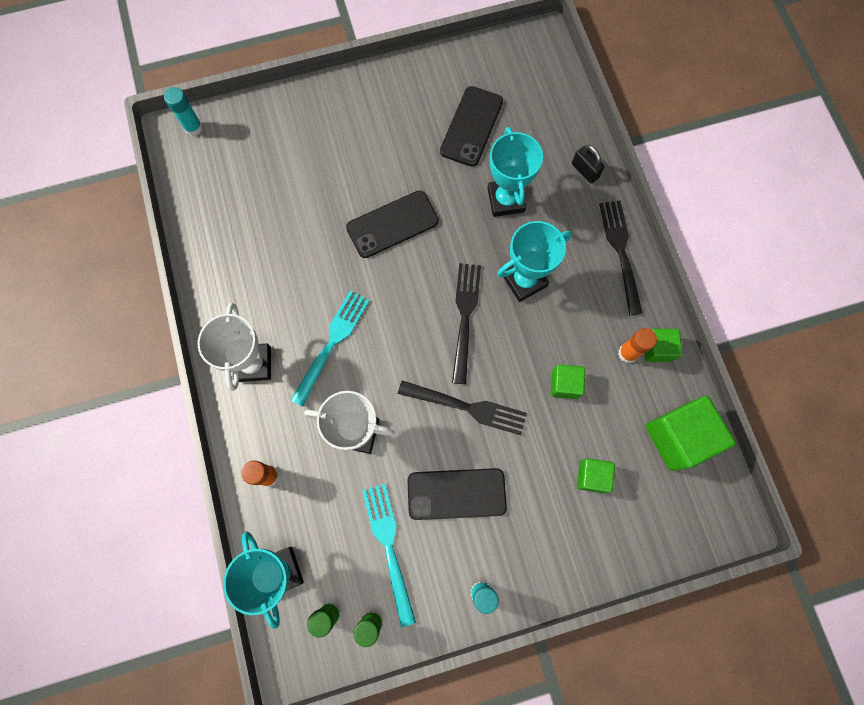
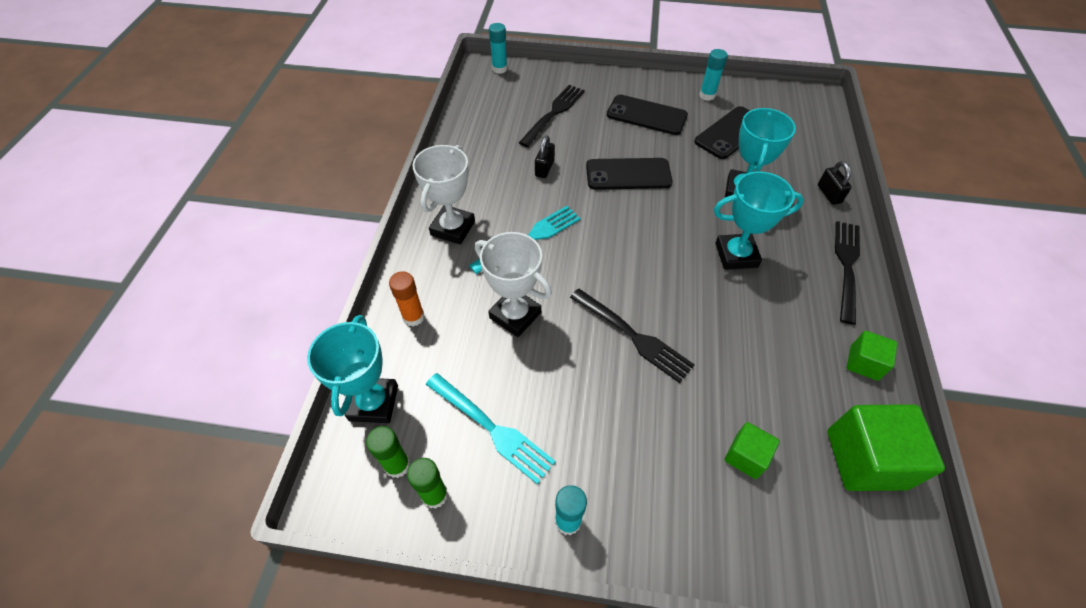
camera: 25 degrees right, 20 degrees down
turquoise fork [362,484,416,627] -> turquoise fork turned 120 degrees clockwise [426,373,556,484]
black phone [407,468,507,520] -> black phone moved to [607,95,688,135]
black fork [452,263,481,384] -> black fork moved to [519,85,585,147]
green cube [551,364,585,399] -> none
orange glue stick [618,328,657,363] -> none
none -> black padlock [535,135,555,178]
none -> turquoise glue stick [699,49,728,101]

